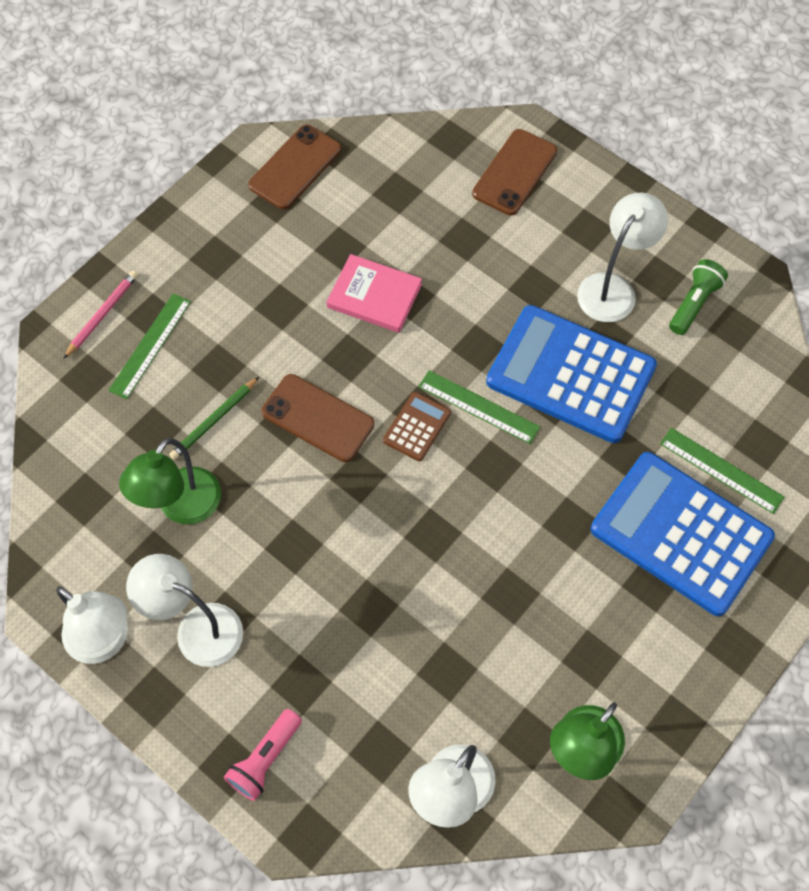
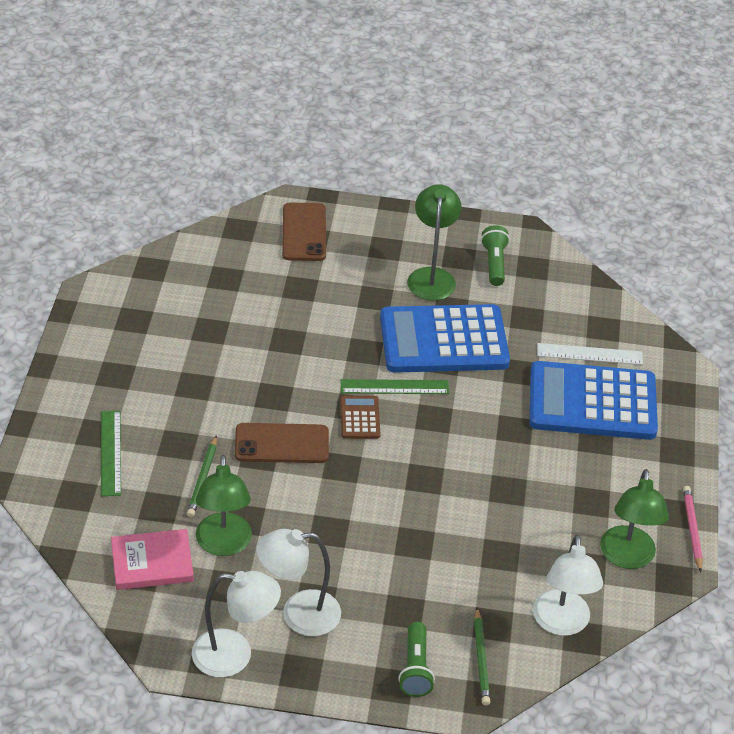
camera: 35 degrees left, 20 degrees down
pink pencil [63,271,138,359] -> pink pencil moved to [683,486,703,572]
pink flashlight [224,709,302,801] -> green flashlight [398,622,435,697]
brown phone [248,125,341,209] -> none
pink book [326,254,422,333] -> pink book moved to [111,529,194,590]
white lamp [577,192,668,322] -> green lamp [407,184,462,301]
green ruler [660,428,785,514] -> white ruler [537,343,643,365]
none -> green pencil [474,608,490,705]

